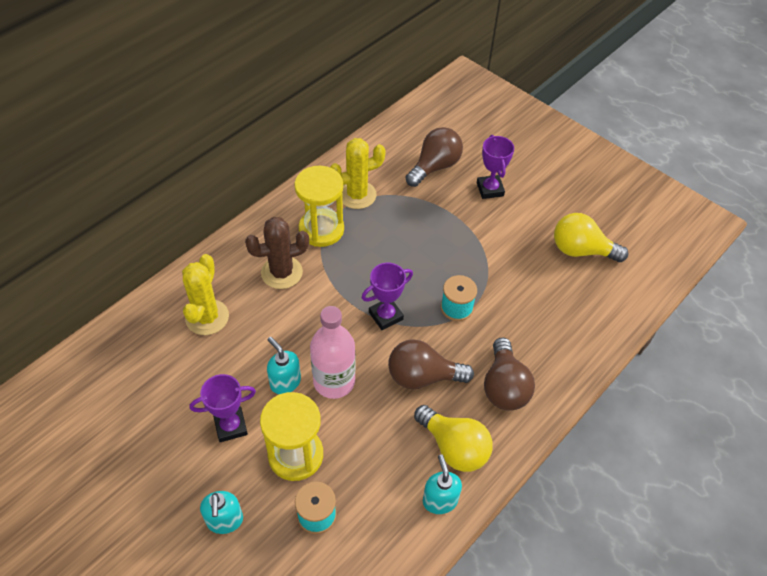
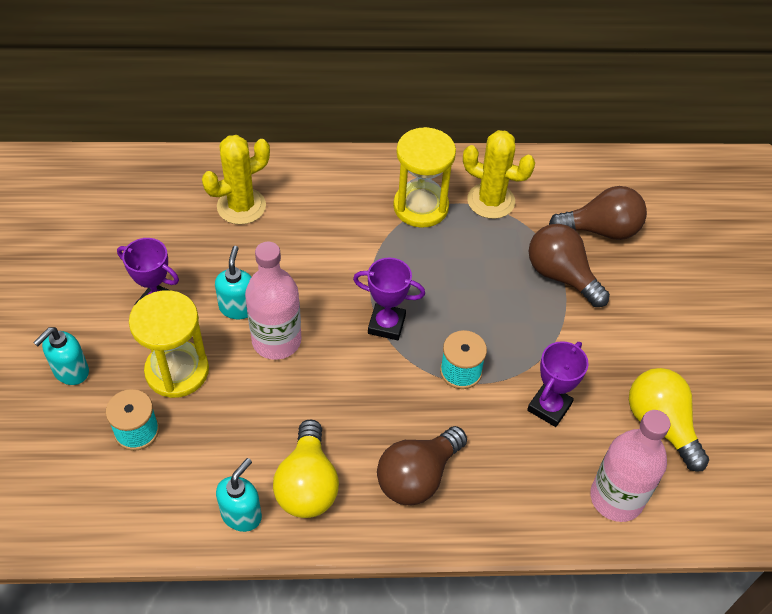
camera: 45 degrees right, 0 degrees up
brown cactus [245,217,309,289] -> none
brown light bulb [388,339,474,389] -> brown light bulb moved to [529,224,610,307]
purple trophy [477,135,514,199] -> purple trophy moved to [527,341,589,427]
none -> pink bottle [590,410,671,522]

